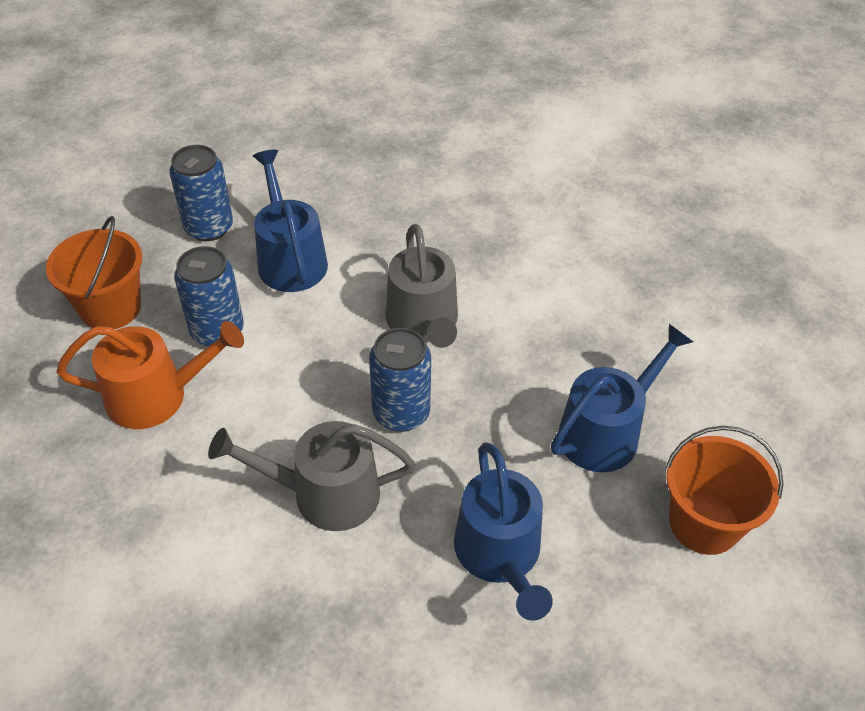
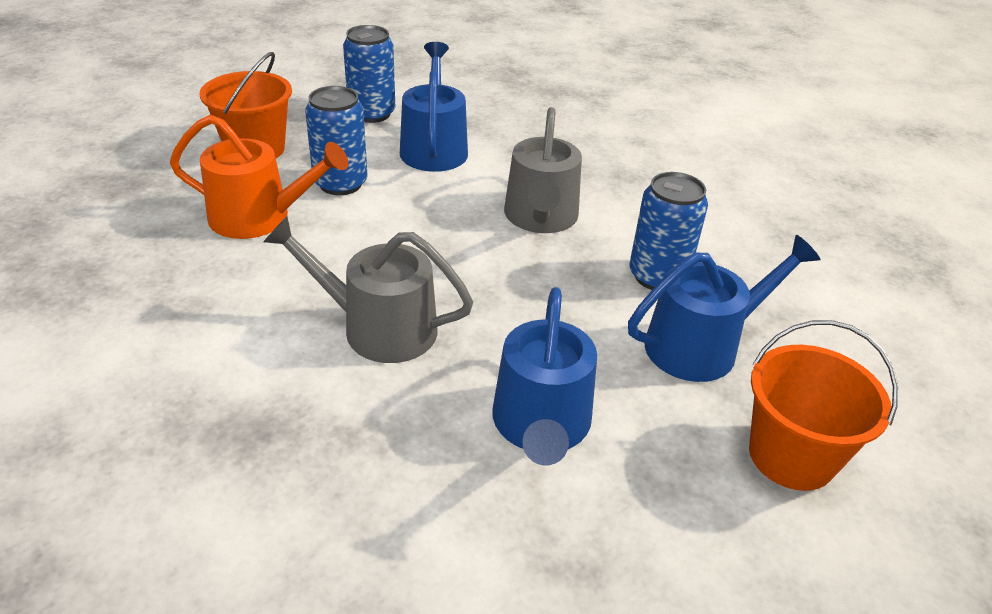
camera: 15 degrees right, 10 degrees down
blue can [369,328,431,432] -> blue can moved to [629,172,708,290]

